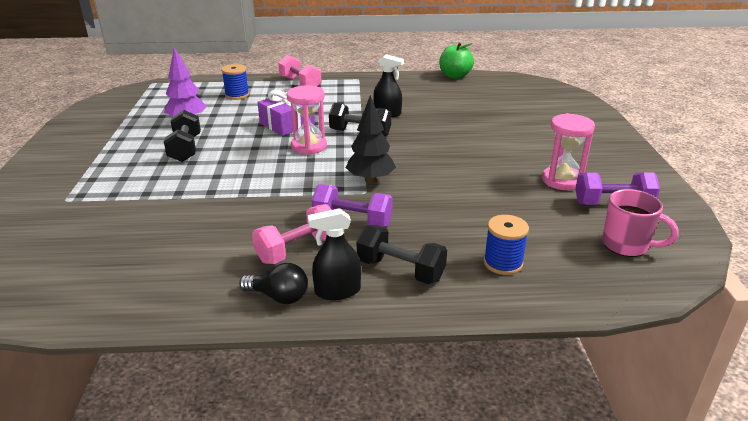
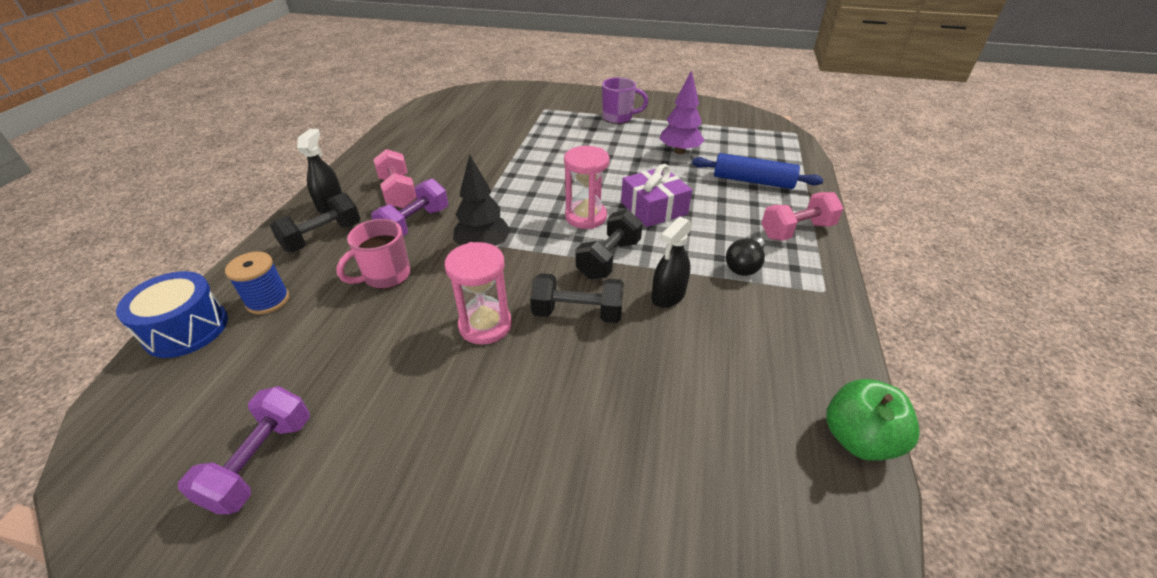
camera: 105 degrees right, 10 degrees up
black dumbbell [164,110,201,162] -> black dumbbell moved to [530,273,624,323]
blue spool [221,64,249,100] -> blue rolling pin [692,153,824,189]
black light bulb [239,263,308,304] -> black light bulb moved to [726,237,765,276]
pink hourglass [542,113,595,190] -> pink hourglass moved to [445,242,512,345]
pink mug [602,189,679,257] -> pink mug moved to [336,219,410,289]
none -> blue drum [116,271,228,358]
none -> purple mug [602,77,648,124]

